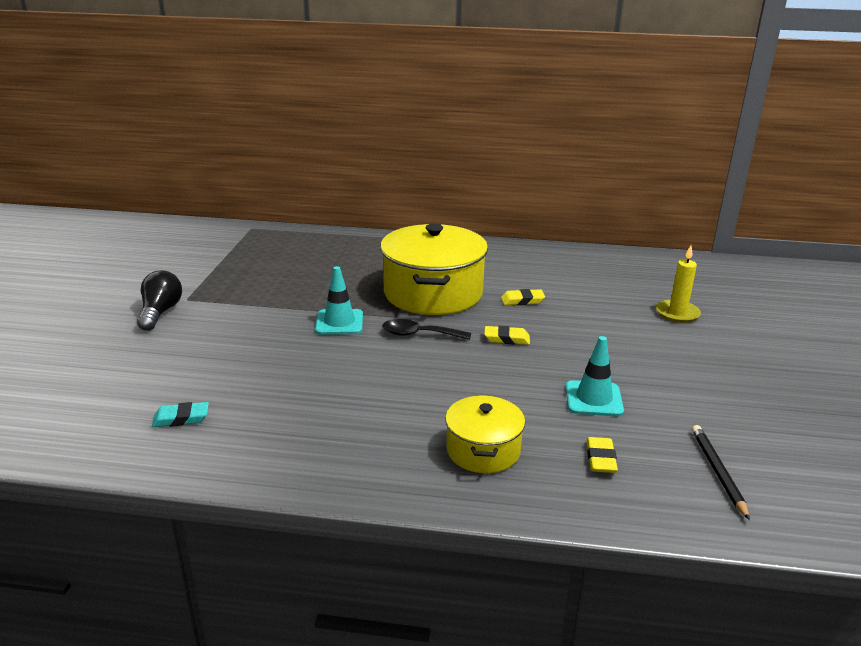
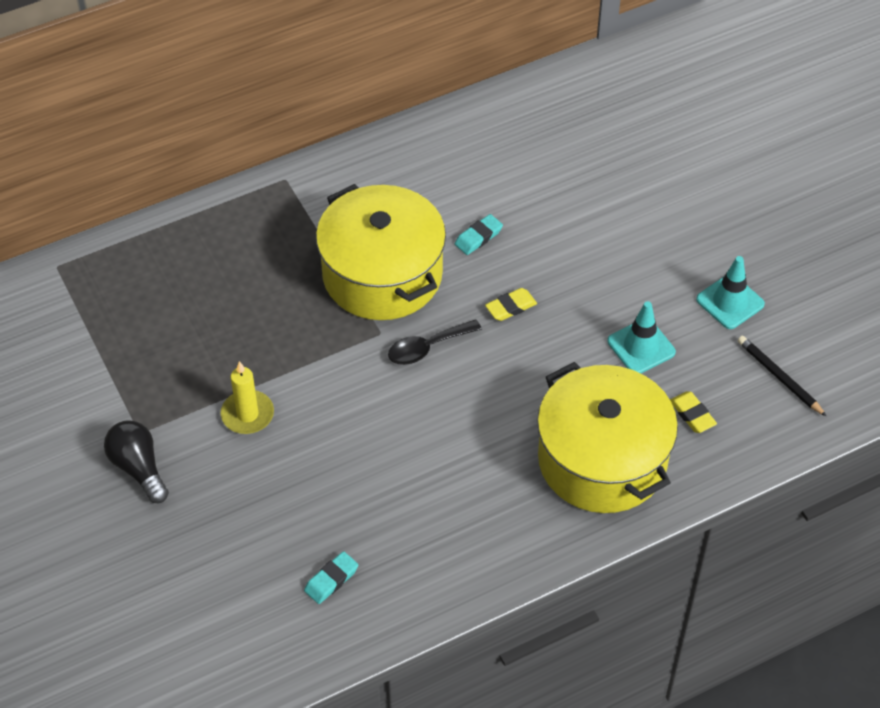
camera: 35 degrees left, 25 degrees up
turquoise traffic cone [315,266,363,335] -> turquoise traffic cone moved to [696,256,765,329]
yellow pot [445,395,525,473] -> yellow pot [537,362,678,513], size x1.86
yellow eraser [501,289,545,305] -> turquoise eraser [455,214,503,255]
yellow candle [656,245,701,323] -> yellow candle moved to [221,361,274,434]

